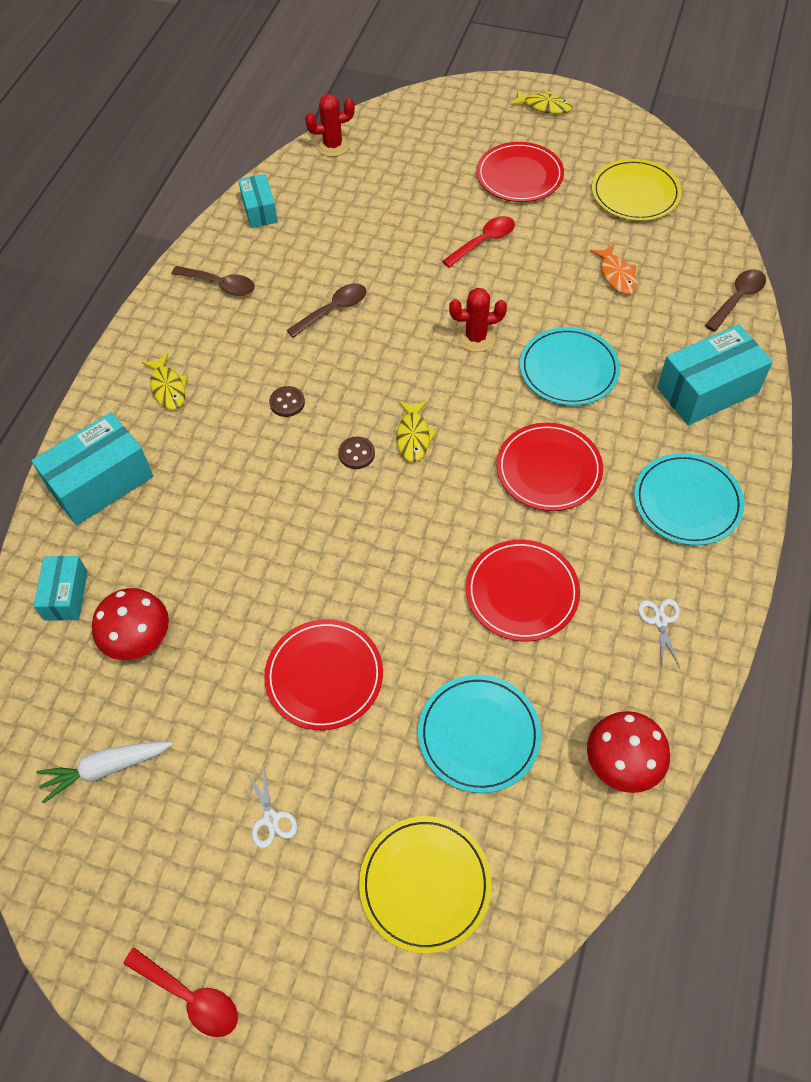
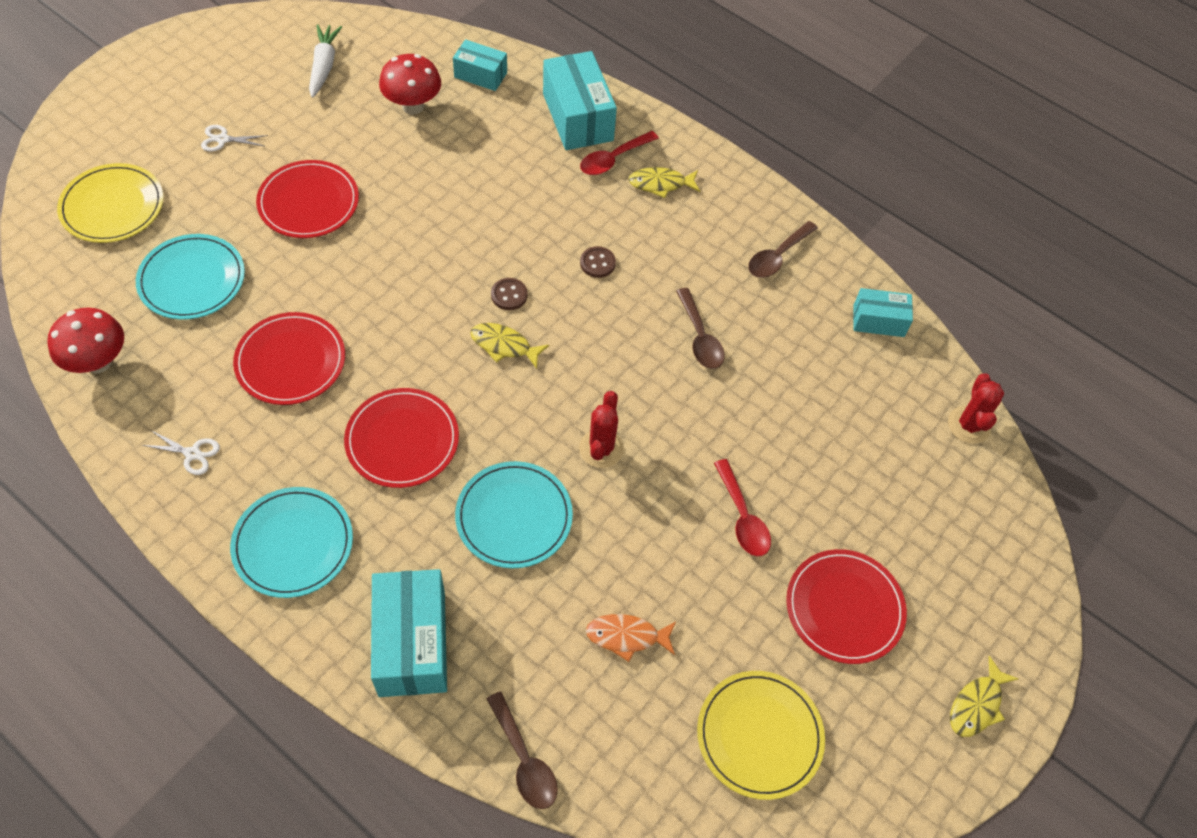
camera: 105 degrees right, 0 degrees up
red spoon [123,948,238,1037] -> red spoon moved to [580,131,659,175]

